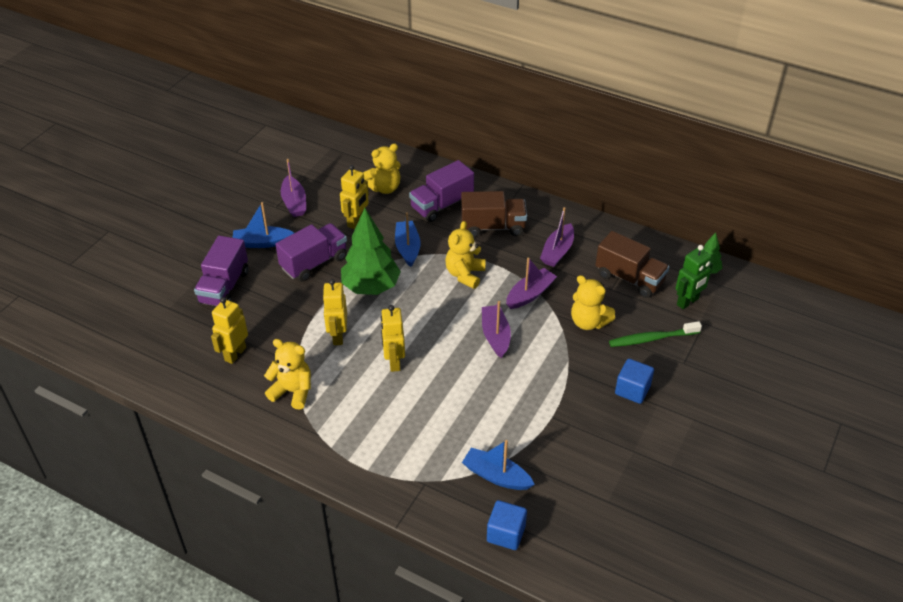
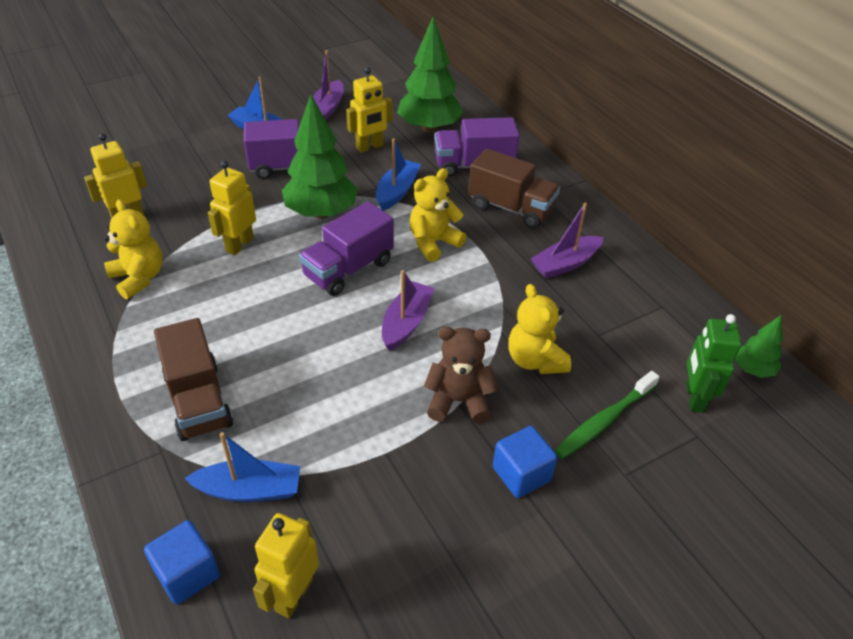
camera: 30 degrees right, 0 degrees up
purple truck [194,236,248,306] -> purple truck moved to [299,202,394,296]
yellow teddy bear [363,144,401,194] -> green tree [397,16,463,133]
yellow robot [381,305,405,372] -> yellow robot moved to [253,513,319,618]
blue boat [462,440,535,490] -> blue boat turned 120 degrees clockwise [184,432,300,502]
purple boat [506,257,557,309] -> none
brown truck [595,231,669,298] -> brown truck moved to [154,318,233,441]
green toothbrush [609,321,702,347] -> green toothbrush turned 60 degrees counterclockwise [554,371,660,459]
green robot [676,245,713,309] -> green robot turned 105 degrees clockwise [686,314,742,413]
none -> brown teddy bear [424,327,498,424]

